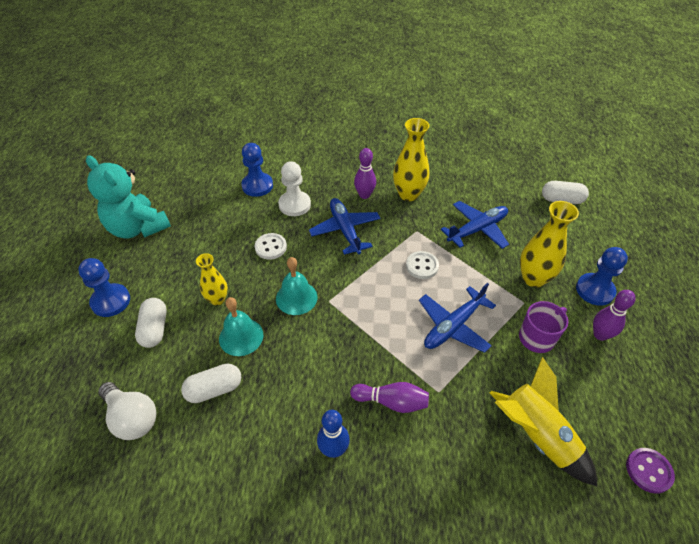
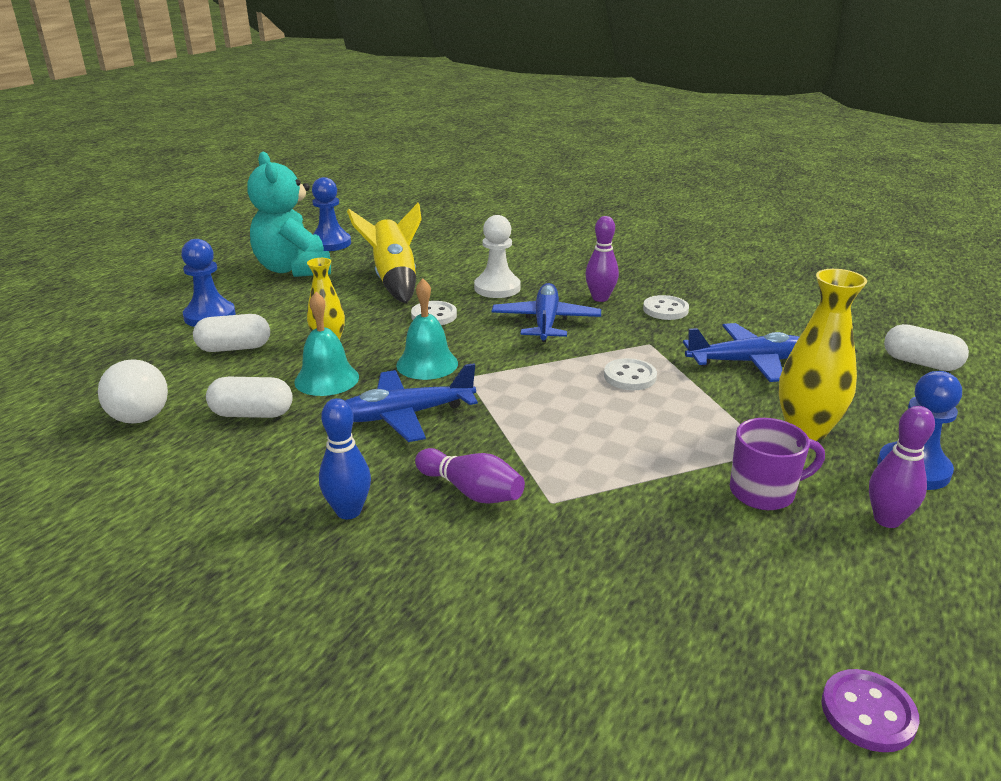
camera: 25 degrees right, 20 degrees down
white capsule [135,298,167,348] -> white capsule turned 60 degrees clockwise [193,314,270,352]
blue pawn [241,143,273,197] -> blue pawn moved to [312,177,351,251]
yellow vase [393,118,429,201] -> white button [643,295,689,320]
blue plane [419,283,496,353] -> blue plane moved to [345,363,478,442]
yellow rocket [490,357,597,486] -> yellow rocket moved to [347,203,422,303]

